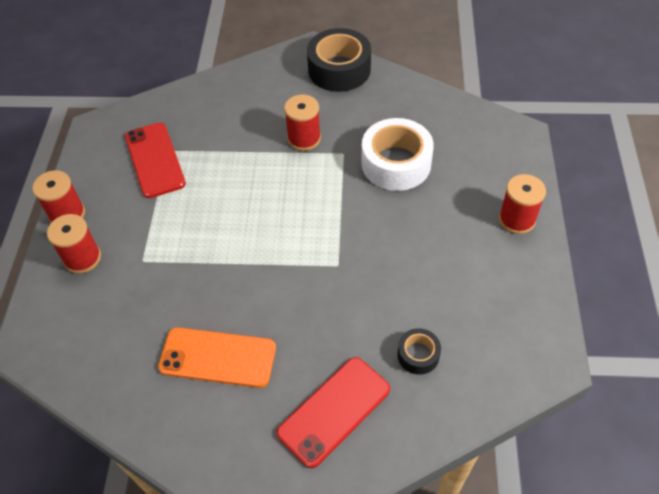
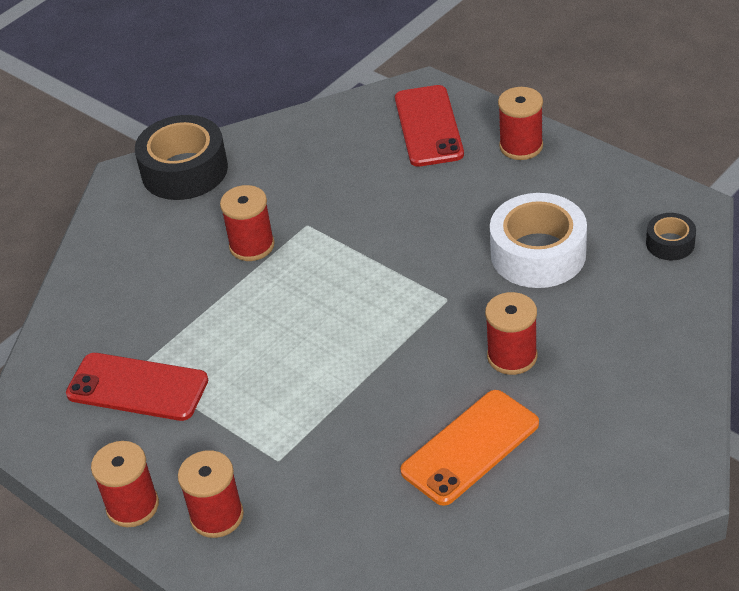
camera: 50 degrees left, 10 degrees down
red phone [276,357,390,468] -> red phone moved to [395,85,464,167]
white tape [361,118,434,191] -> white tape moved to [490,193,587,288]
black tape [397,328,441,375] -> black tape moved to [646,213,696,260]
none -> red spool [485,292,537,375]

